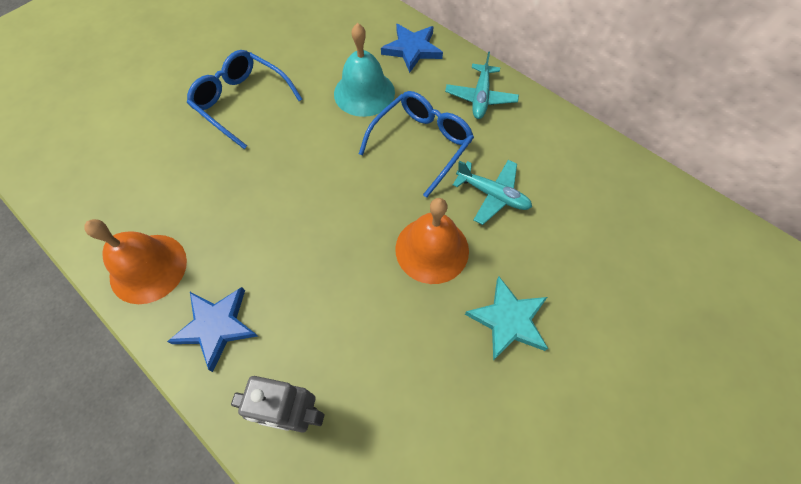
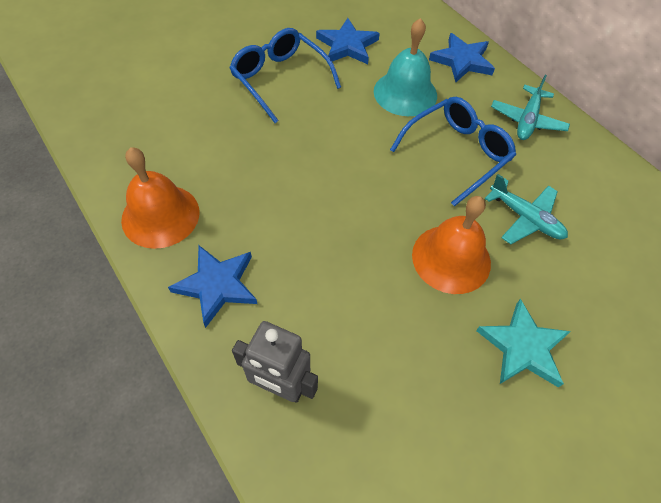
camera: 10 degrees right, 5 degrees down
none -> blue star [316,18,380,64]

